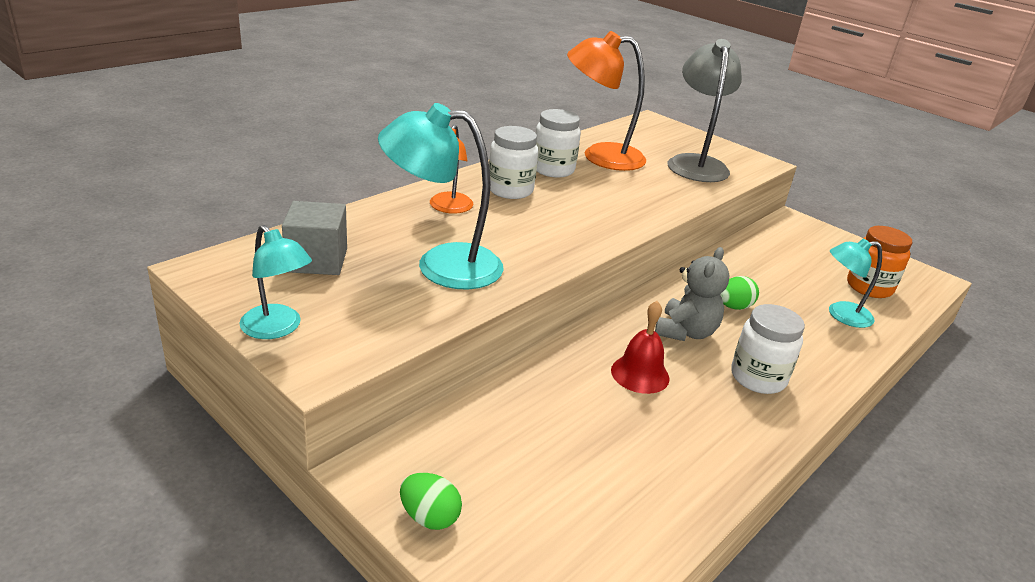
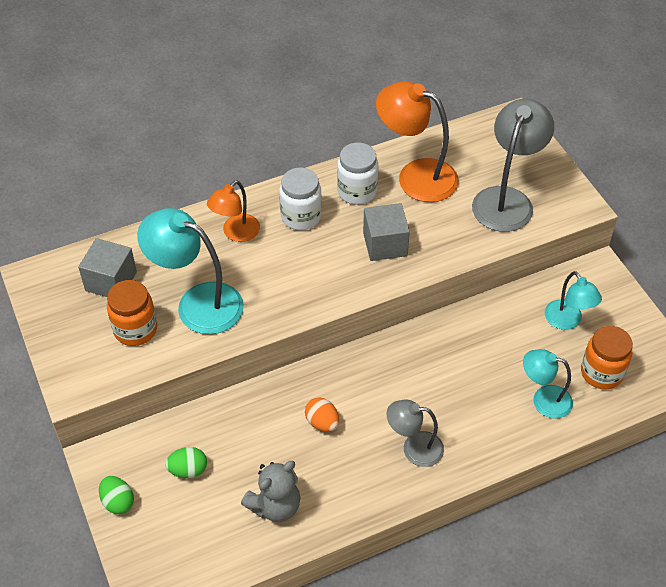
camera: 25 degrees right, 20 degrees up
turquoise lamp [239,225,312,339] -> turquoise lamp moved to [545,271,602,330]
red bell [611,301,669,394] -> orange egg [305,397,339,432]
grey teddy bear [655,247,729,341] -> grey teddy bear moved to [241,461,300,522]
green egg [720,276,759,310] -> green egg moved to [165,447,207,478]
white jar [731,304,805,394] -> grey lamp [387,400,444,467]
none -> orange jar [107,280,157,346]
none -> grey cube [363,203,410,261]

